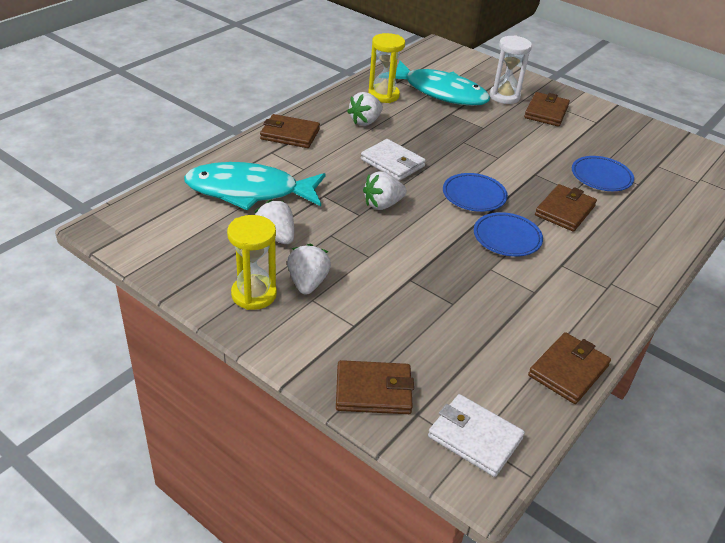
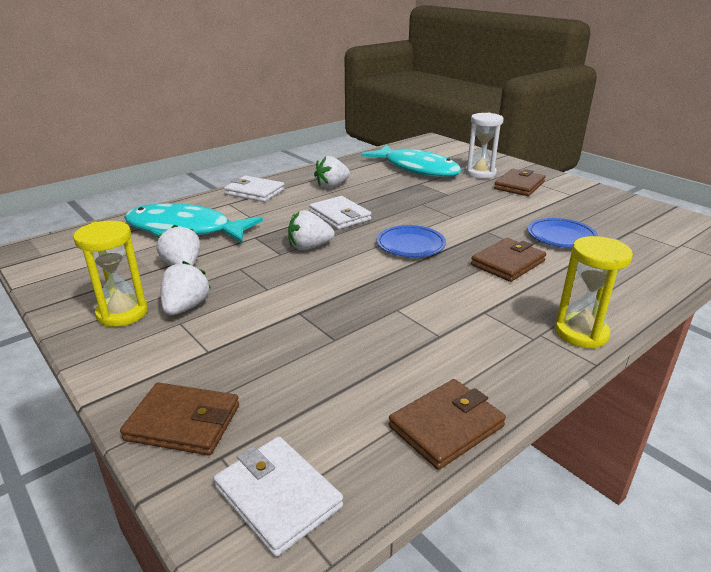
camera: 15 degrees right, 10 degrees down
brown wallet [260,114,320,148] -> white wallet [224,176,285,202]
yellow hourglass [368,33,405,103] -> yellow hourglass moved to [555,236,633,349]
blue plate [474,212,543,257] -> none

